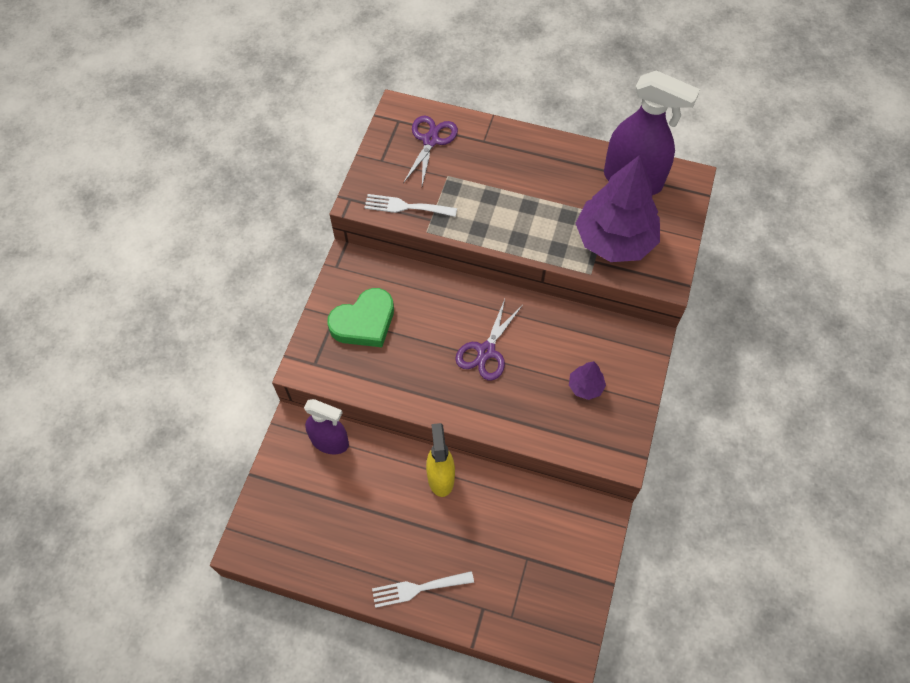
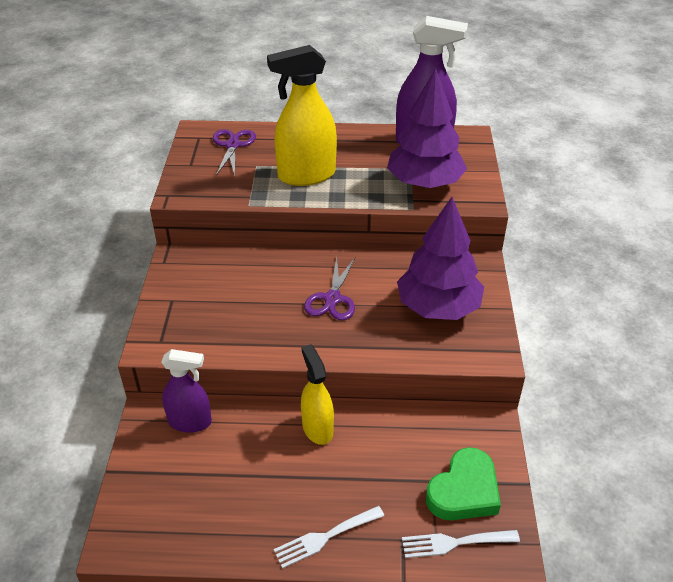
camera: 15 degrees left, 20 degrees down
green heart [327,288,394,347] -> green heart moved to [426,447,501,520]
white fork [364,194,457,217] -> white fork moved to [402,530,520,558]
purple tree [569,361,606,400] -> purple tree [397,197,484,320], size x2.32
none -> yellow spray bottle [267,45,337,186]

